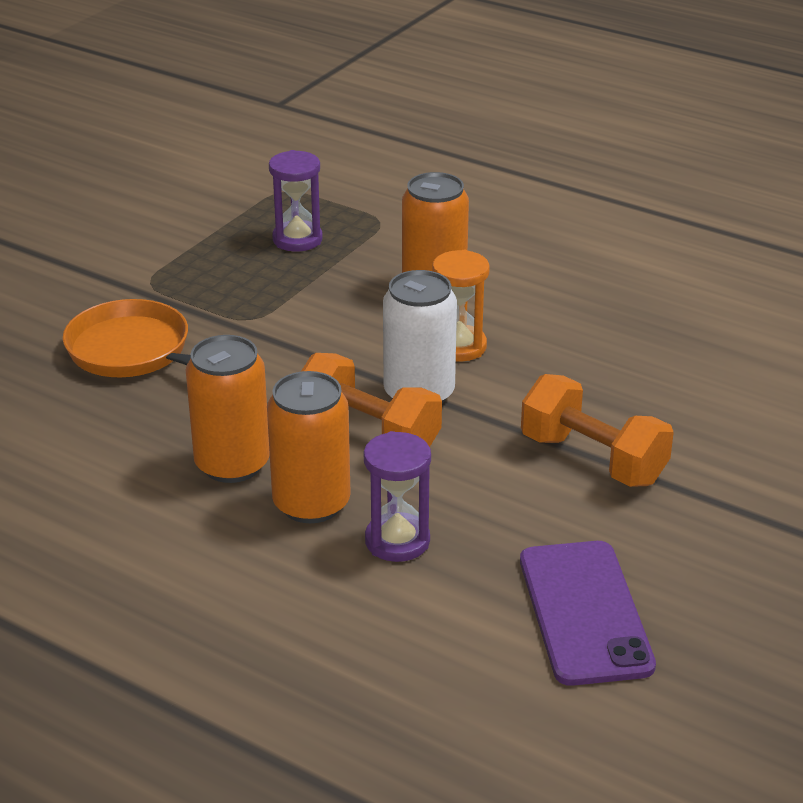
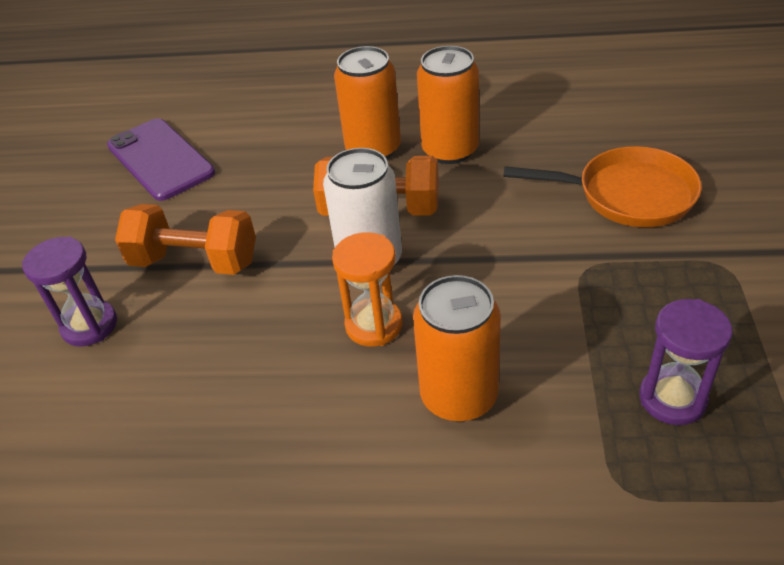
camera: 155 degrees right, 10 degrees up
purple hourglass [364,431,431,562] -> purple hourglass moved to [22,236,117,347]

